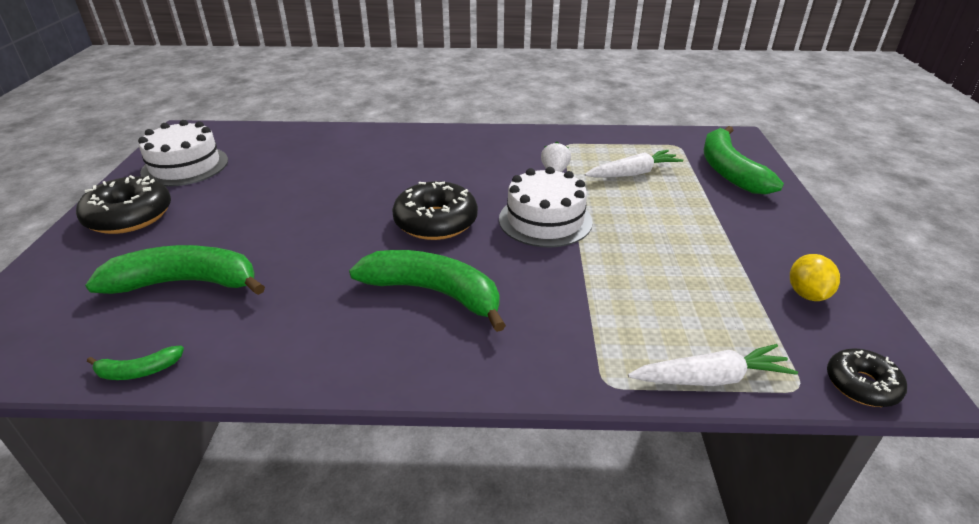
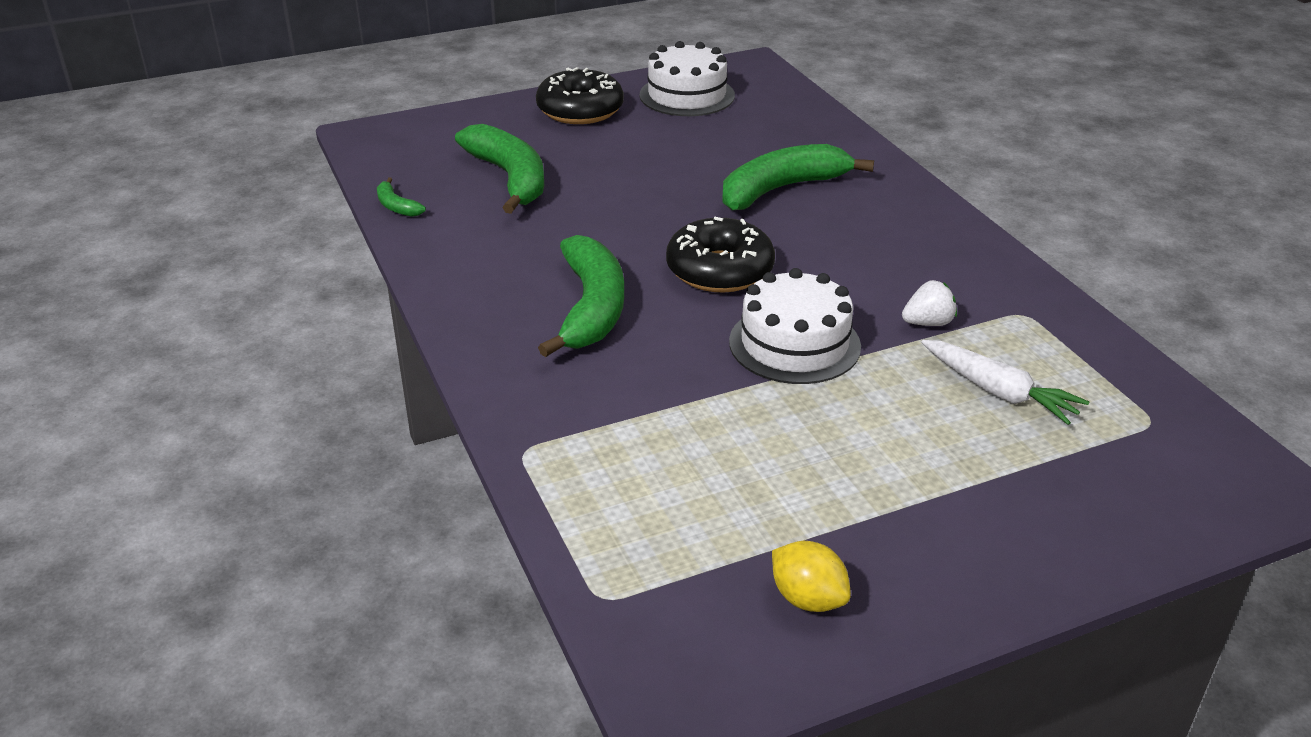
camera: 65 degrees right, 0 degrees up
white carrot [628,344,798,386] -> none
green banana [704,126,784,194] -> green banana moved to [722,144,874,210]
yellow lemon [790,254,840,301] -> yellow lemon turned 60 degrees clockwise [772,541,851,612]
black donut [827,349,907,407] -> none

